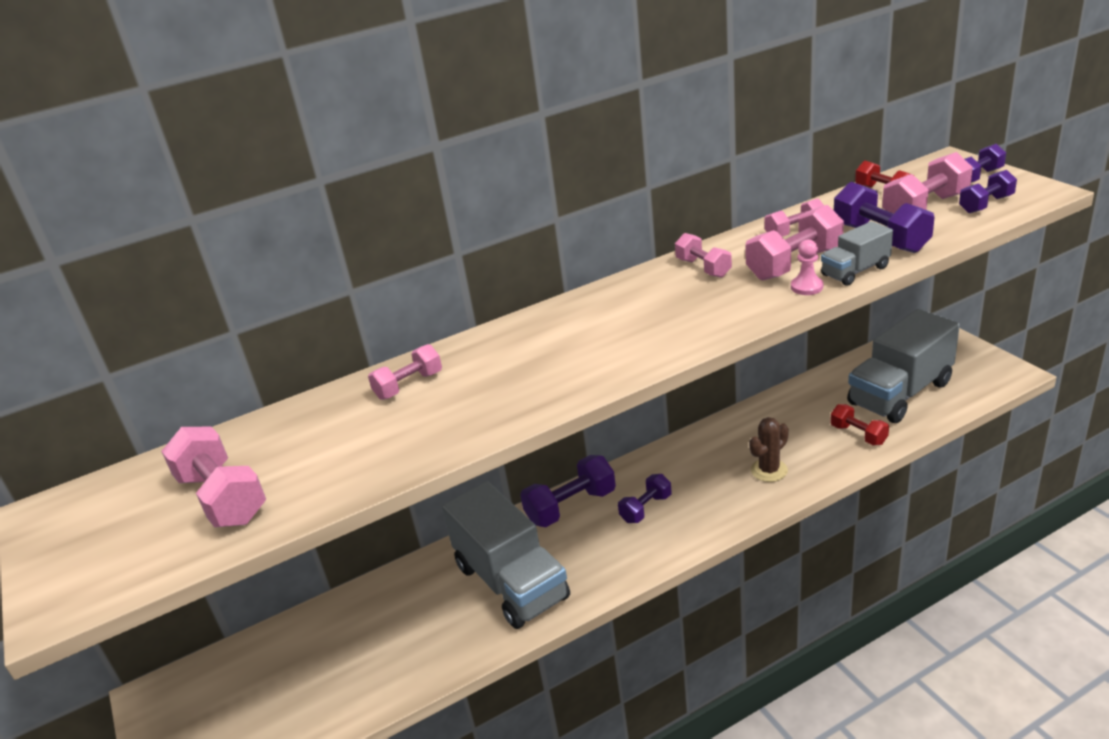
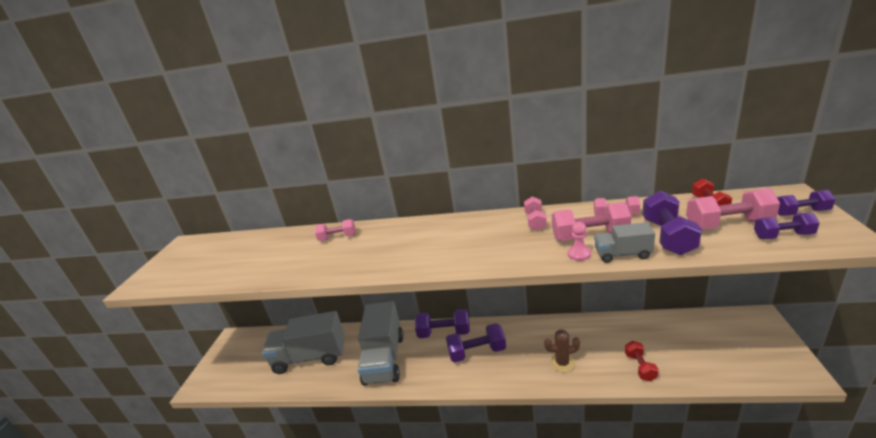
camera: 35 degrees right, 5 degrees down
pink dumbbell [161,427,266,527] -> none
purple dumbbell [618,474,672,523] -> purple dumbbell [446,323,506,362], size x1.60
grey truck [847,309,960,423] -> grey truck moved to [262,311,344,374]

